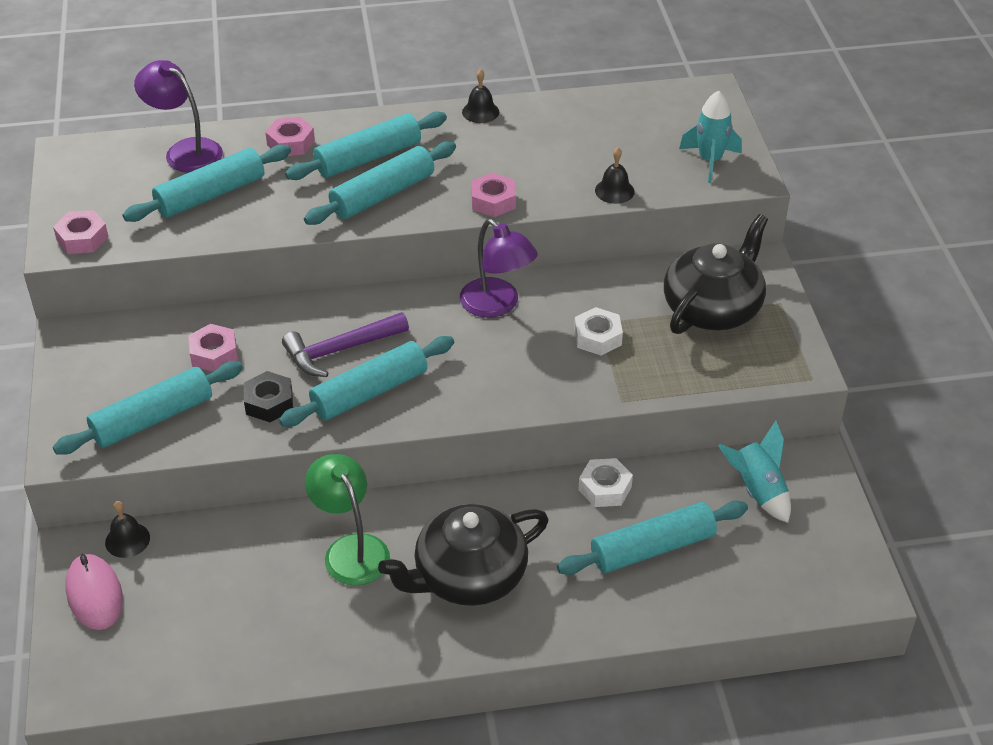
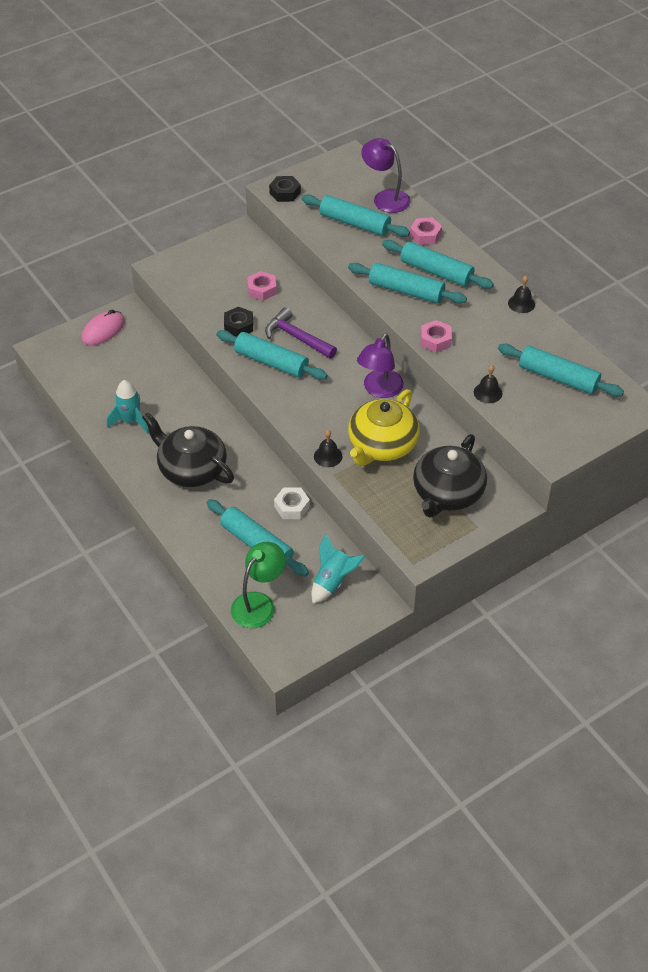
camera: 65 degrees right, 5 degrees up
pink nut [53,210,108,254] -> black nut [269,176,301,202]
turquoise rolling pin [53,361,243,455] -> turquoise rolling pin moved to [498,344,624,397]
black bell [105,501,150,558] -> black bell moved to [314,430,342,467]
purple lamp [134,60,223,173] -> purple lamp turned 60 degrees counterclockwise [361,138,411,213]
green lamp [305,454,390,586] -> green lamp moved to [231,542,286,628]
white nut [574,307,623,355] -> yellow teapot [348,389,420,466]
black teapot [664,214,768,334] -> black teapot turned 105 degrees clockwise [413,434,487,517]
turquoise rocket [679,91,742,183] -> turquoise rocket moved to [107,380,149,434]

